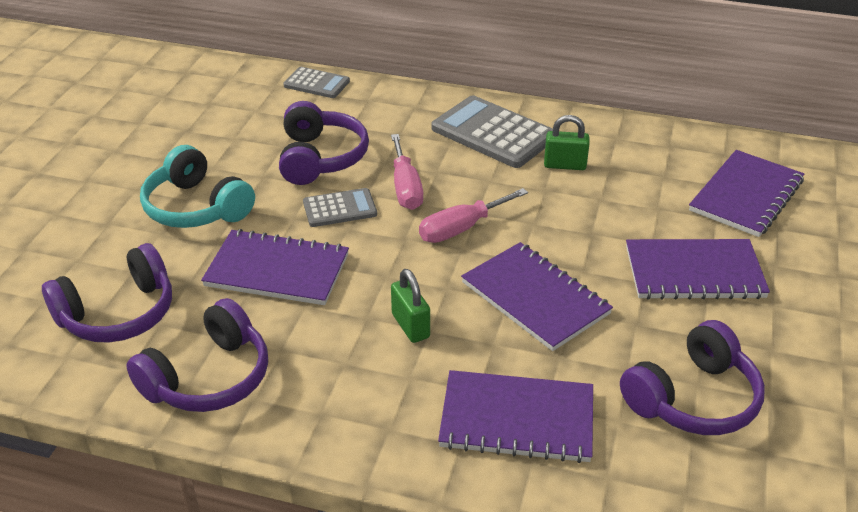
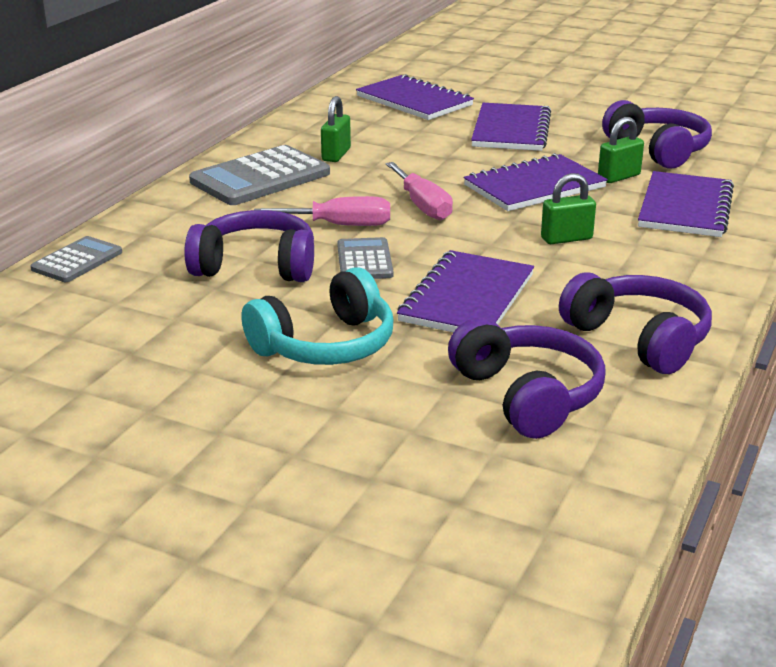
camera: 80 degrees left, 10 degrees down
none -> green padlock [598,117,644,183]

